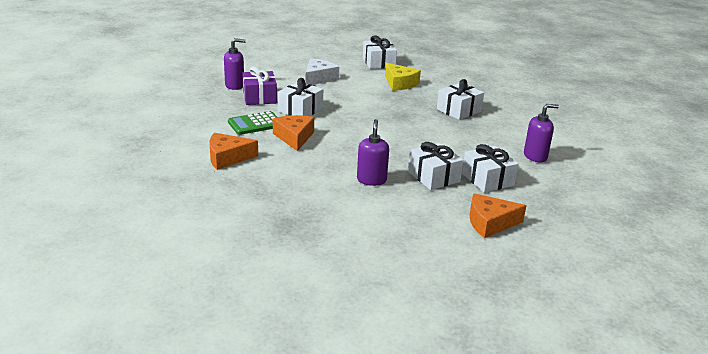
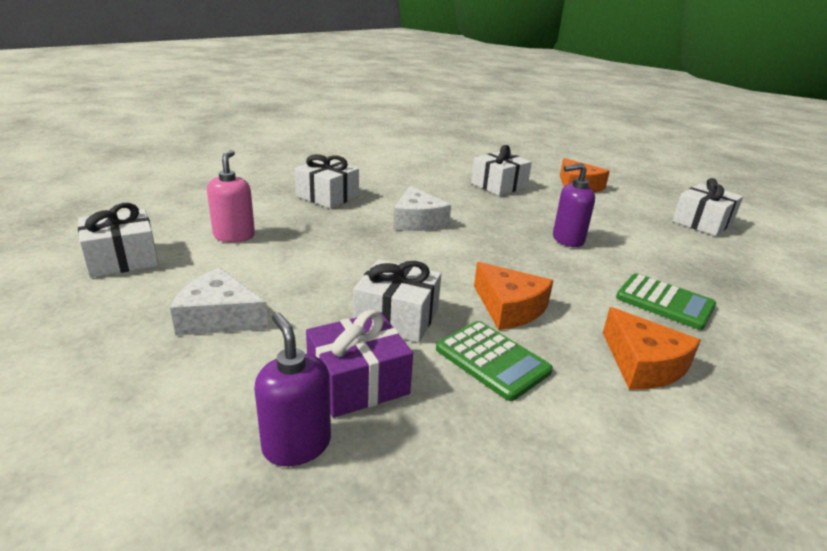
camera: 105 degrees left, 0 degrees up
orange cheese [273,115,314,151] -> orange cheese turned 105 degrees counterclockwise [474,262,554,330]
yellow cheese [385,63,421,91] -> pink soap dispenser [207,150,255,242]
white gift [408,142,463,190] -> white gift moved to [673,178,743,236]
purple soap dispenser [524,104,559,163] -> none
none -> white cheese [393,186,451,231]
none -> green calculator [616,273,716,330]

